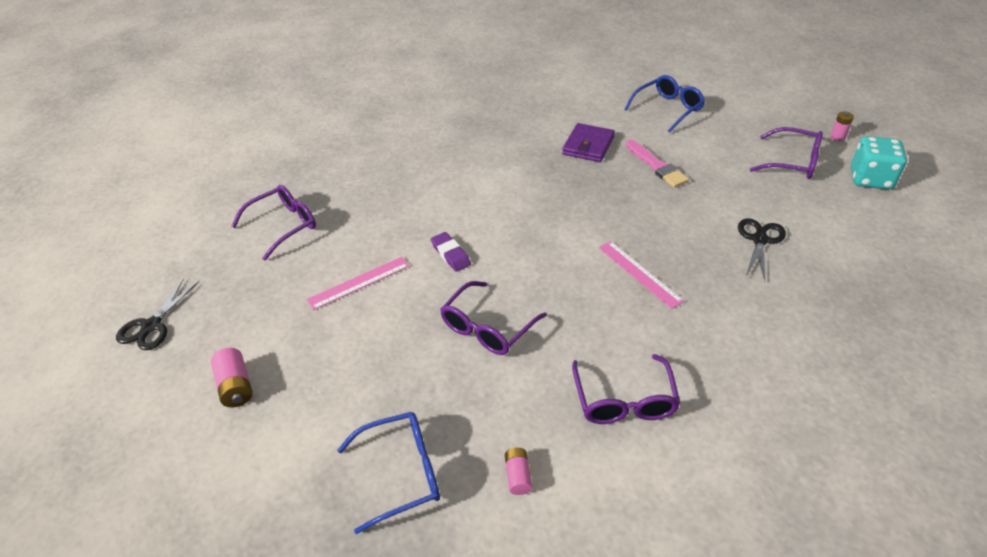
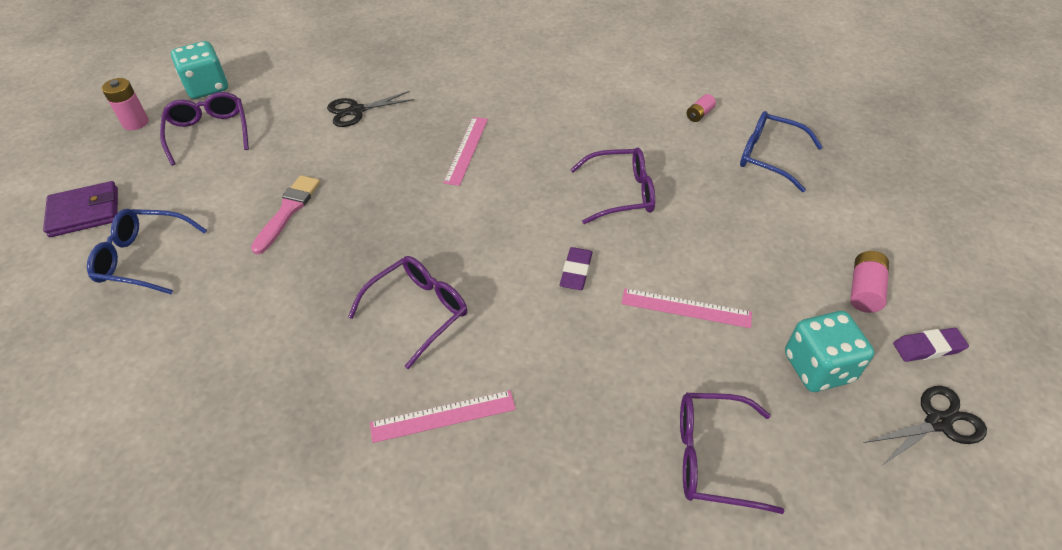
camera: 135 degrees left, 5 degrees up
purple wallet [562,123,615,162] -> purple wallet moved to [43,181,118,237]
purple glasses [572,354,681,424] -> purple glasses moved to [348,256,467,369]
pink battery [830,111,854,141] -> pink battery [102,78,149,130], size x1.52
none -> pink ruler [370,390,516,443]
none -> turquoise dice [785,311,874,392]
none -> purple eraser [893,328,969,362]

